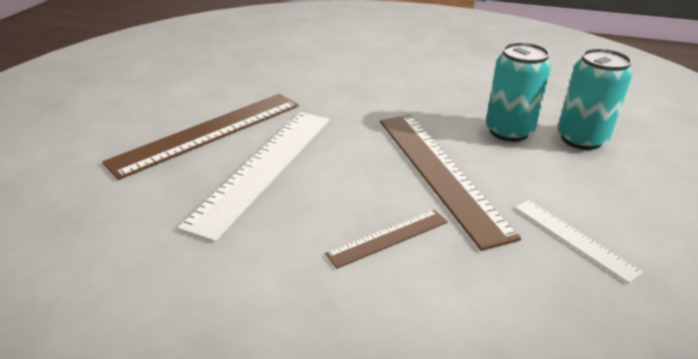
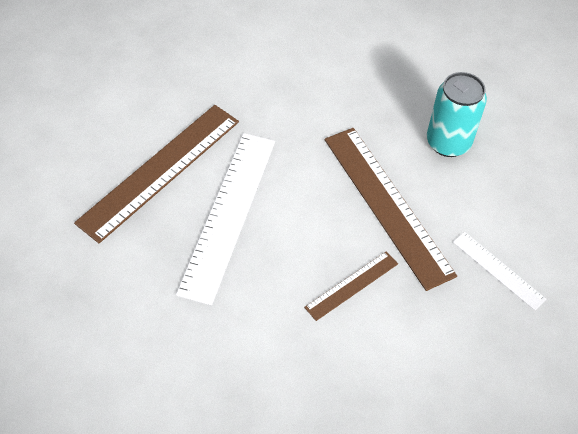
camera: 10 degrees left, 20 degrees up
turquoise can [558,48,632,150] -> none

